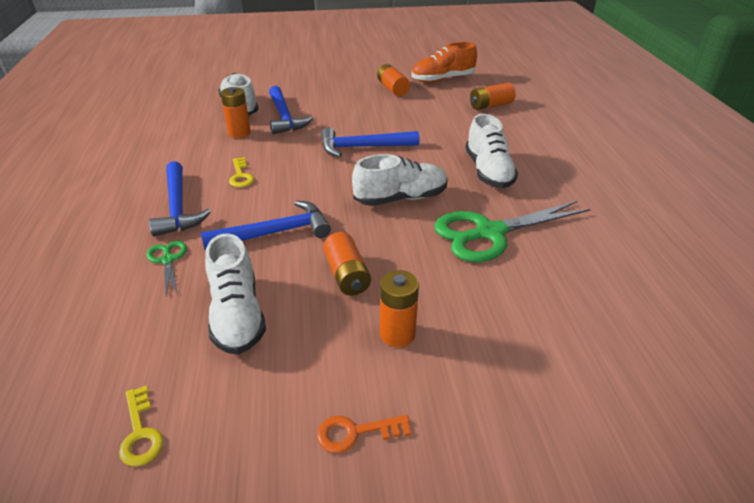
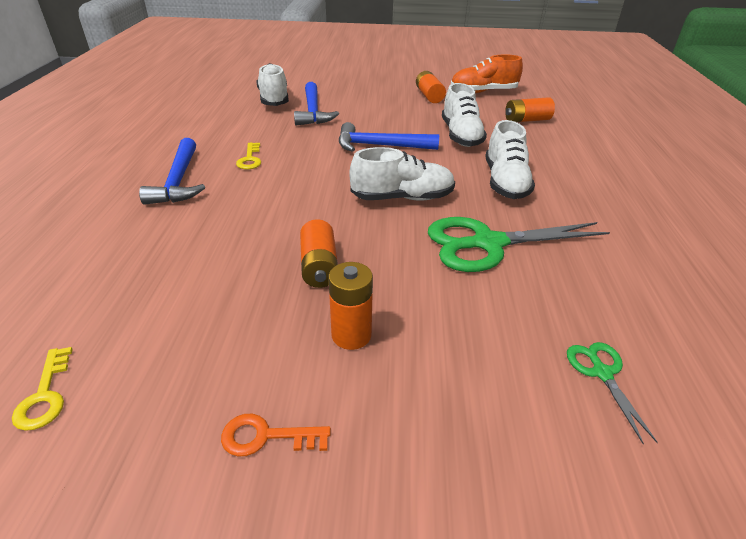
camera: 10 degrees right, 0 degrees up
green scissors [146,241,187,296] -> green scissors moved to [567,342,658,444]
blue hammer [201,201,331,250] -> none
white shoe [205,233,266,355] -> white shoe moved to [442,83,487,147]
orange battery [221,87,251,138] -> none

